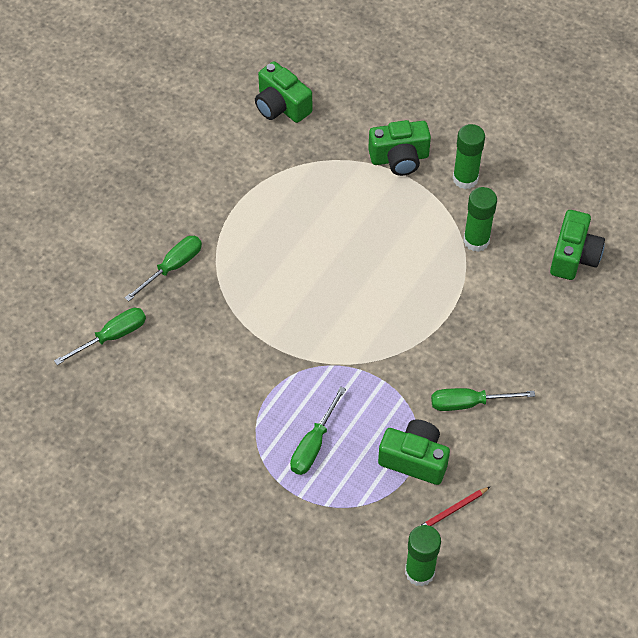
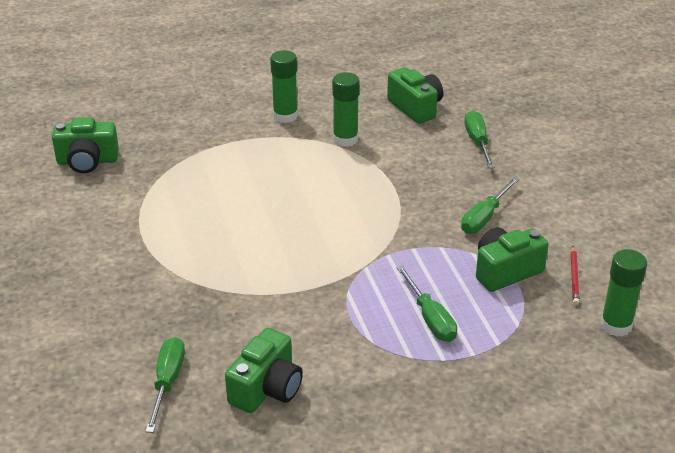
camera: 50 degrees left, 20 degrees down
green screwdriver [125,236,202,301] -> green screwdriver moved to [464,110,495,168]
green camera [368,120,431,176] -> green camera moved to [225,328,303,413]

